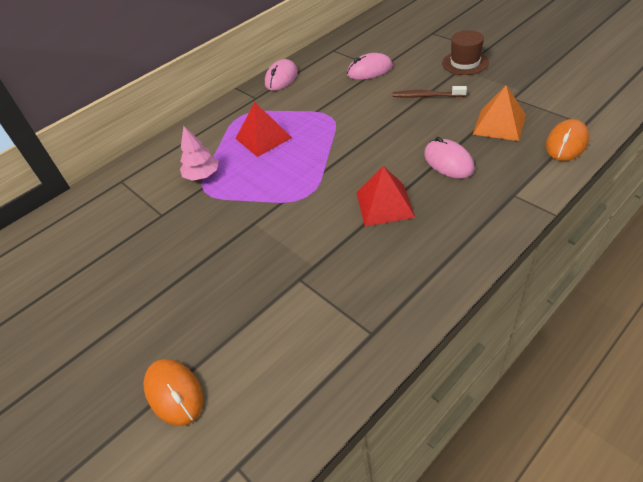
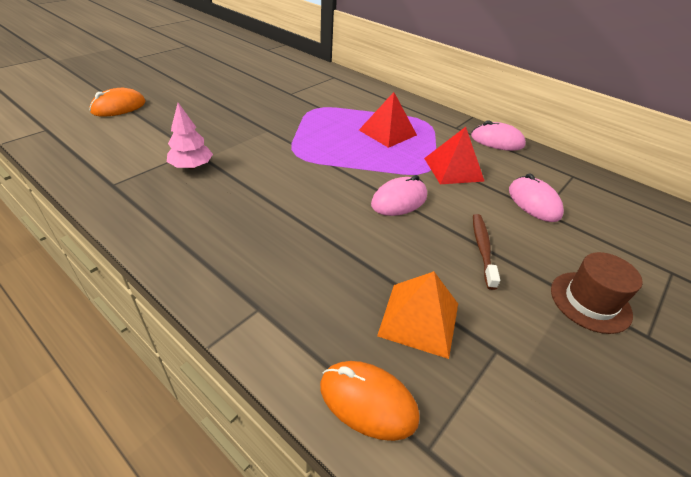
camera: 75 degrees right, 5 degrees down
pink tree [180,126,219,181] -> pink tree moved to [167,103,213,169]
red pyramid [356,166,415,226] -> red pyramid moved to [424,127,485,184]
pink mouse [424,137,475,179] -> pink mouse moved to [371,175,427,216]

